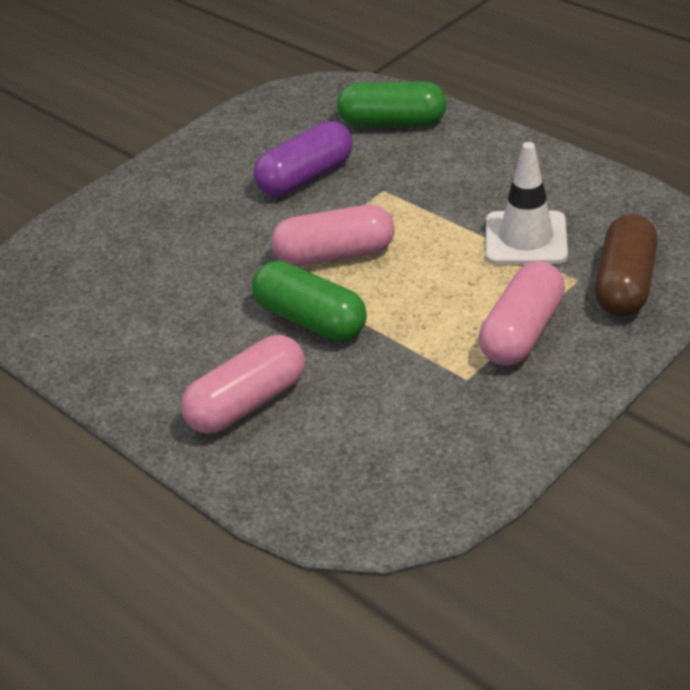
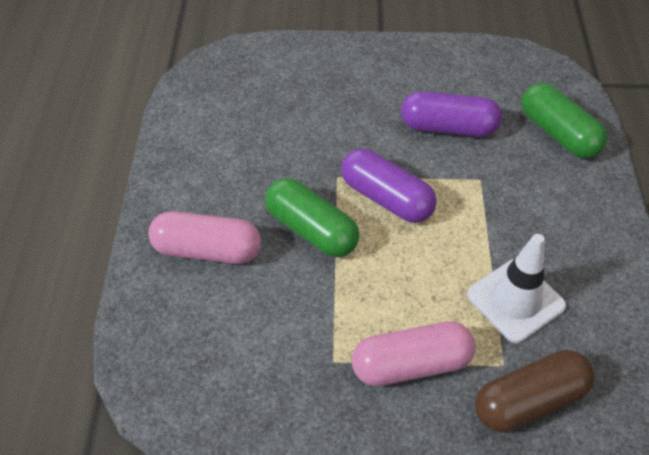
camera: 45 degrees right, 10 degrees up
green capsule [252,261,367,341] -> green capsule turned 45 degrees counterclockwise [265,178,359,257]
pink capsule [271,205,395,266] -> purple capsule [341,149,437,223]

